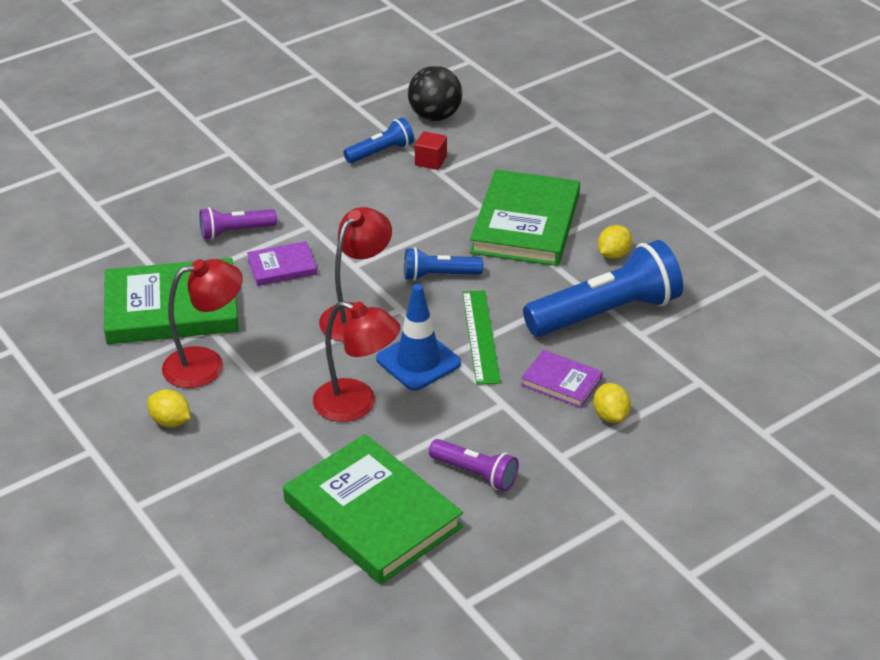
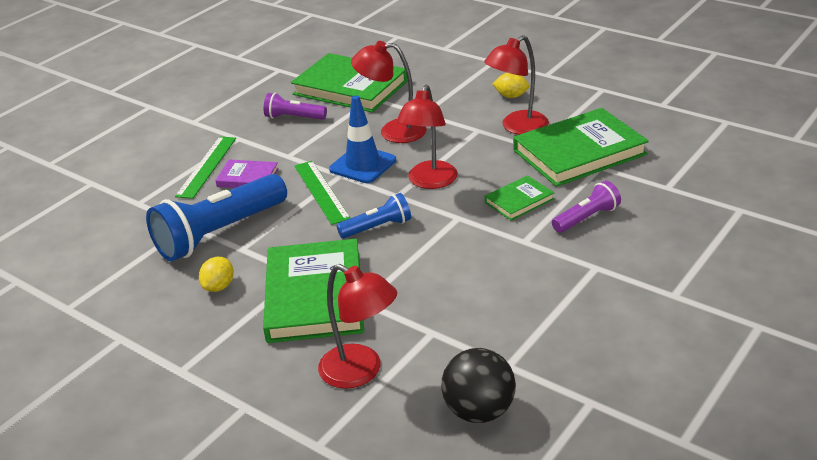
camera: 165 degrees right, 5 degrees down
purple book [247,241,317,286] -> green book [485,176,554,221]
blue flashlight [344,118,414,163] -> none
red cube [415,131,447,170] -> none
yellow lemon [593,383,631,423] -> green ruler [175,136,236,199]
none -> red lamp [318,264,397,389]

